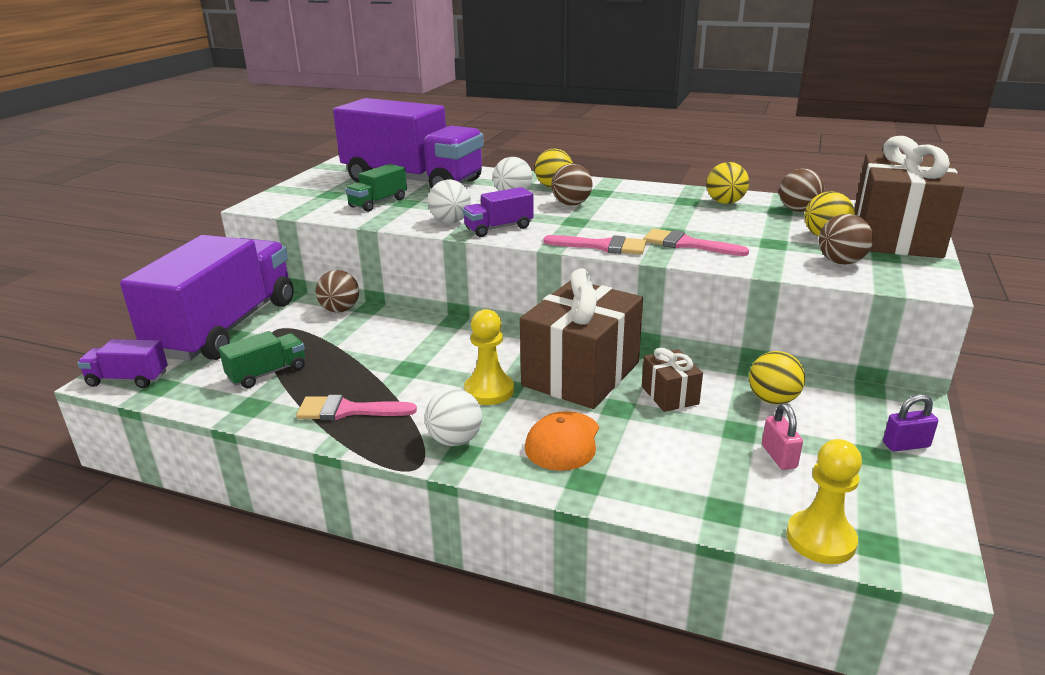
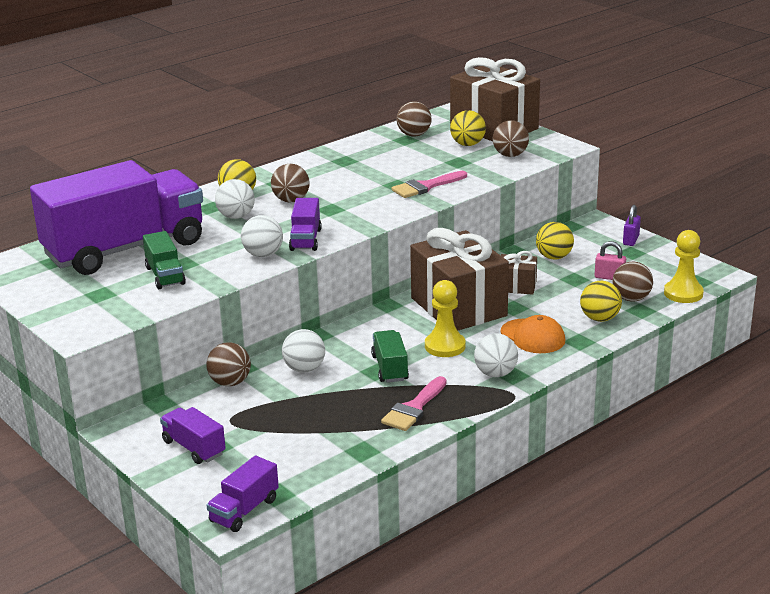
camera: 60 degrees left, 0 degrees up
purple truck [120,235,294,361] -> purple truck [160,407,226,464], size x0.40
green truck [219,331,305,388] -> green truck moved to [371,330,409,383]
pink brush [543,235,646,255] -> none
yellow ball [706,162,749,204] -> yellow ball moved to [580,281,622,322]
none -> white ball [282,329,325,372]
none -> brown ball [612,262,653,302]

